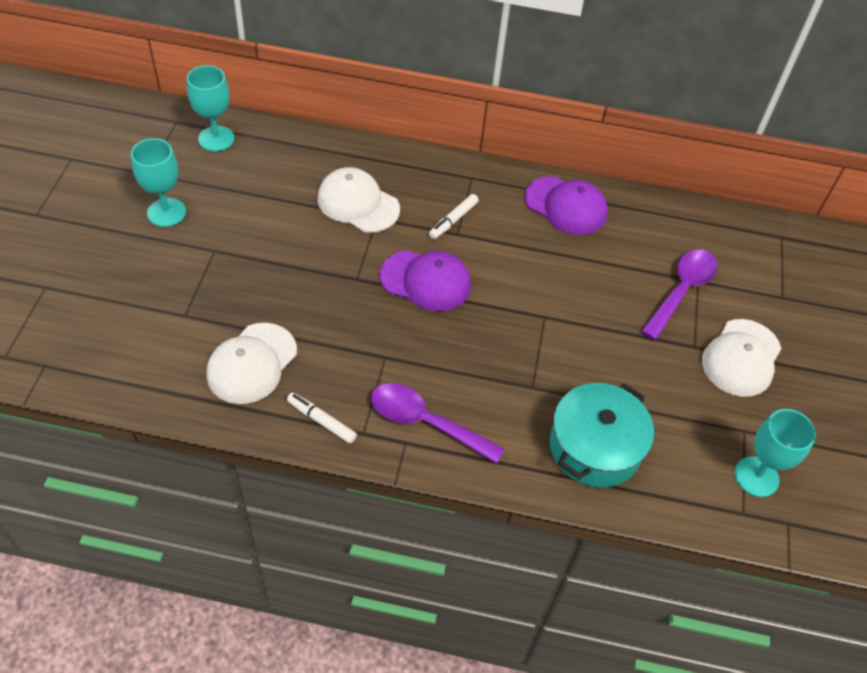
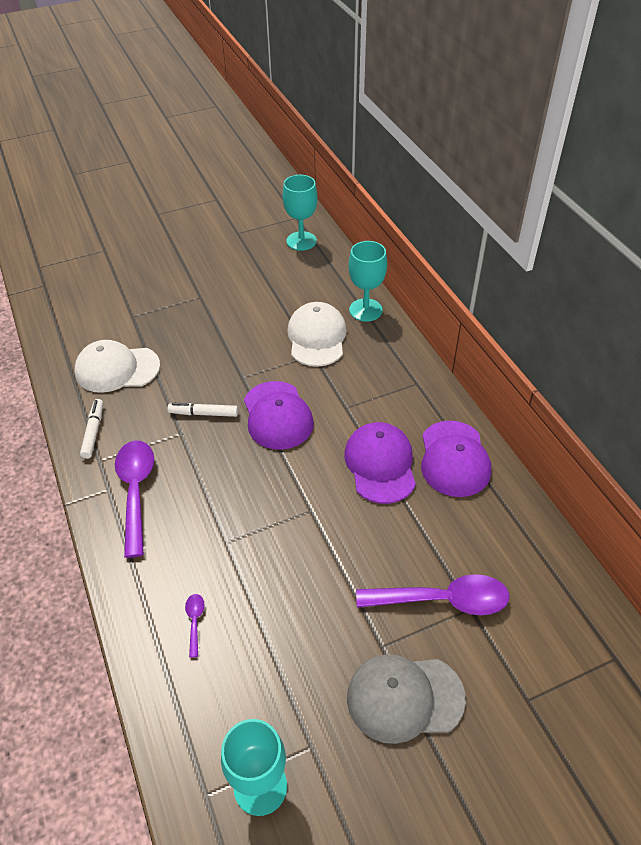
camera: 60 degrees right, 5 degrees down
turquoise goblet [131,138,186,227] -> turquoise goblet moved to [349,241,387,321]
white marker [429,194,479,239] -> white marker moved to [168,403,238,417]
turquoise pot [550,383,654,488] -> purple spoon [185,594,205,658]
white cap [702,319,781,397] -> grey cap [347,654,466,744]
none -> purple cap [344,422,416,504]

